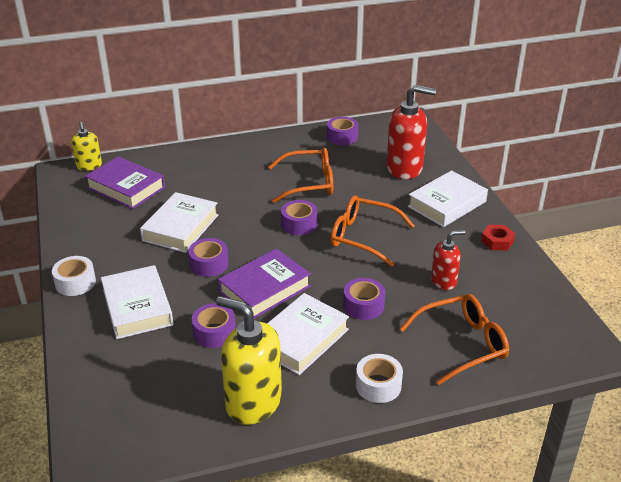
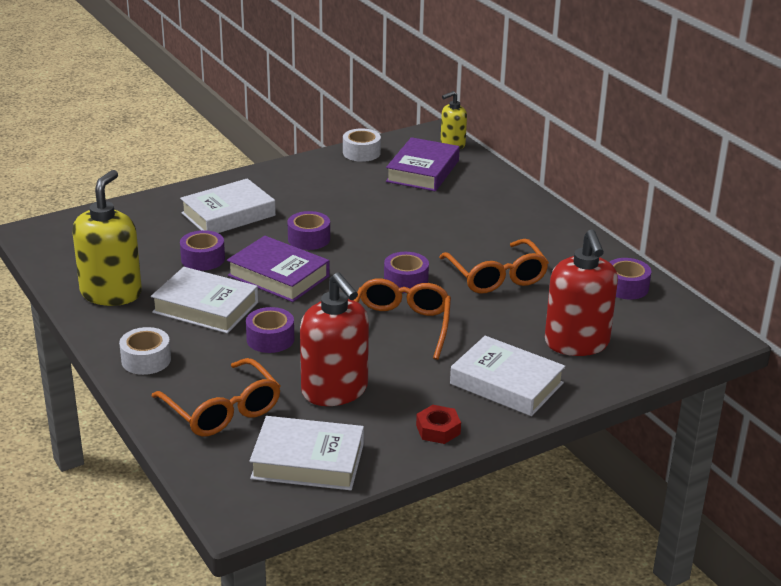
camera: 75 degrees right, 5 degrees down
white tape [52,256,96,296] -> white tape moved to [343,128,381,162]
white book [140,192,219,253] -> white book moved to [249,416,364,490]
red soap dispenser [431,230,465,290] -> red soap dispenser [300,273,369,406], size x1.79

